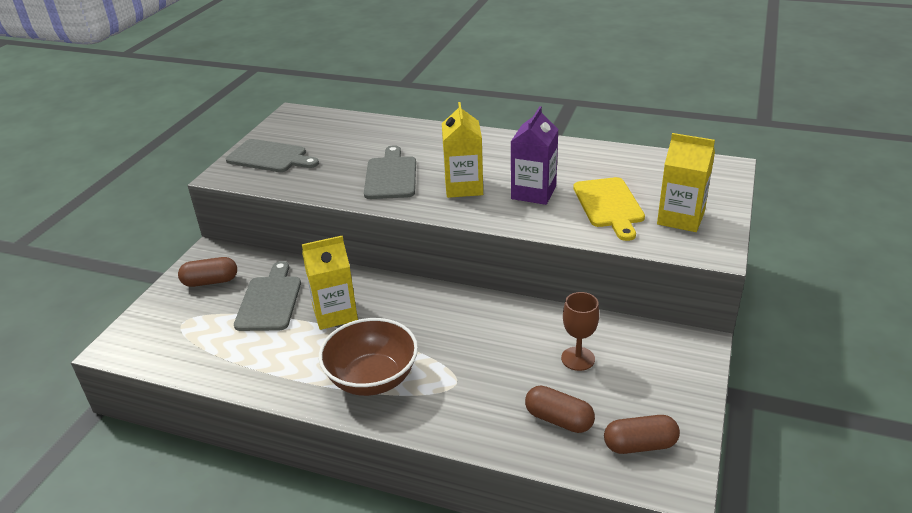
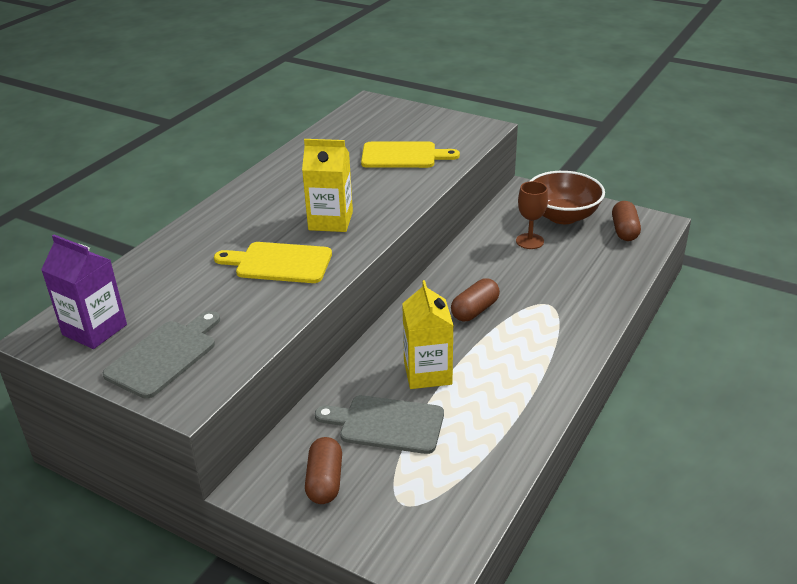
camera: 80 degrees left, 0 degrees up
brown bowl [319,318,418,396] -> brown bowl moved to [530,171,605,224]
grey cutting board [364,145,416,199] -> yellow cutting board [214,242,332,283]
purple carton [511,106,559,205] -> purple carton moved to [41,235,127,349]
brown capsule [525,386,595,433] -> brown capsule moved to [451,278,500,321]
yellow carton [657,133,715,232] -> none

